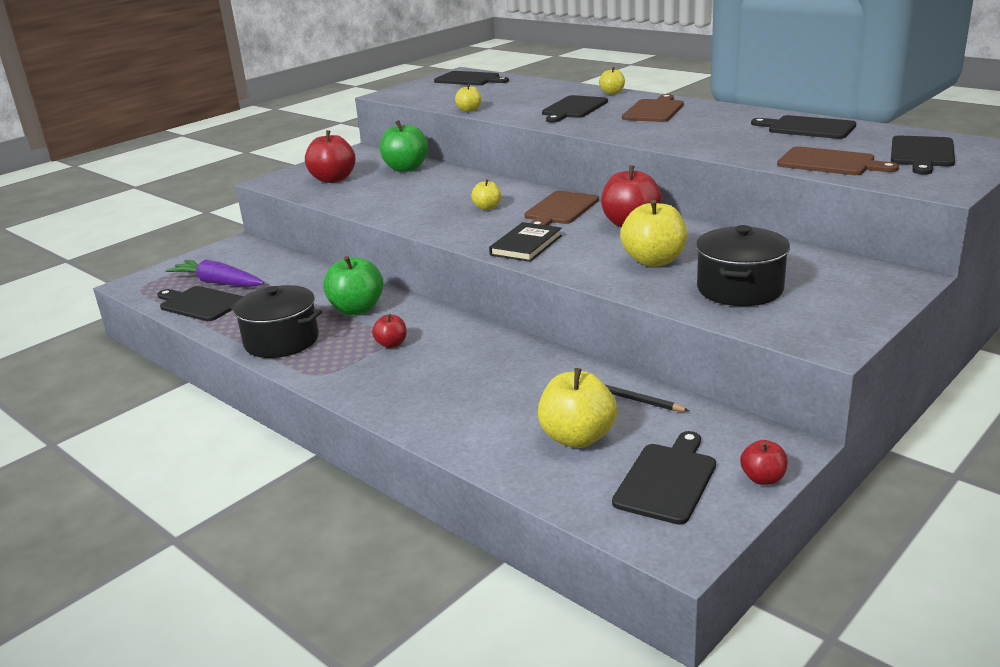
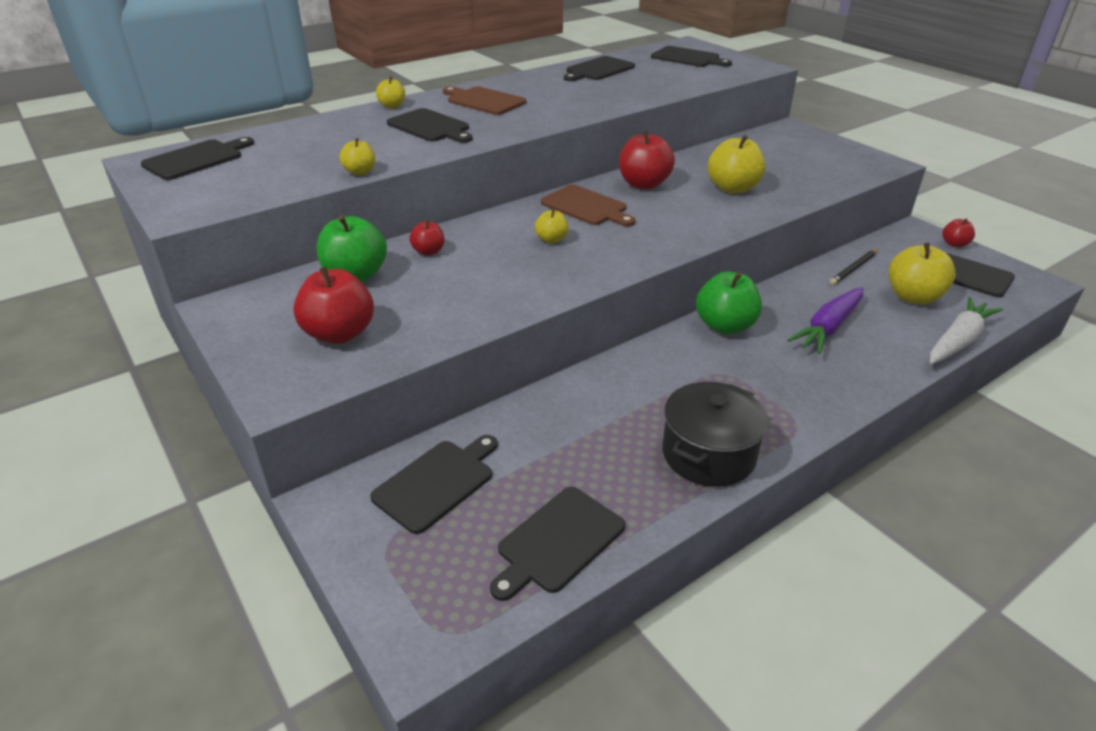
camera: 80 degrees left, 10 degrees up
purple carrot [165,259,264,287] -> purple carrot moved to [787,287,863,354]
green apple [323,256,384,315] -> green apple moved to [696,272,762,334]
red apple [372,314,407,348] -> red apple moved to [409,220,444,256]
black book [489,222,562,262] -> none
black pot [696,225,790,306] -> none
brown cutting board [777,146,899,175] -> none
none -> black cutting board [370,435,498,534]
none -> white carrot [930,297,1003,364]

